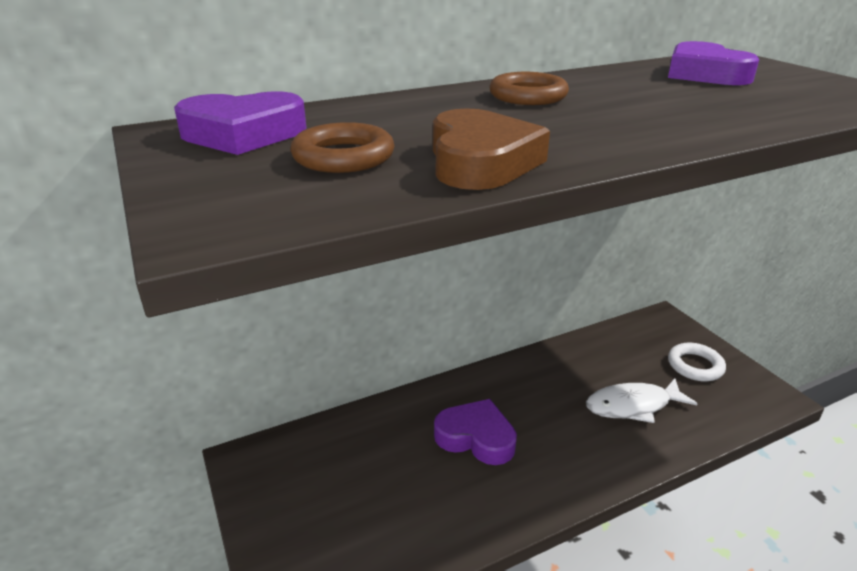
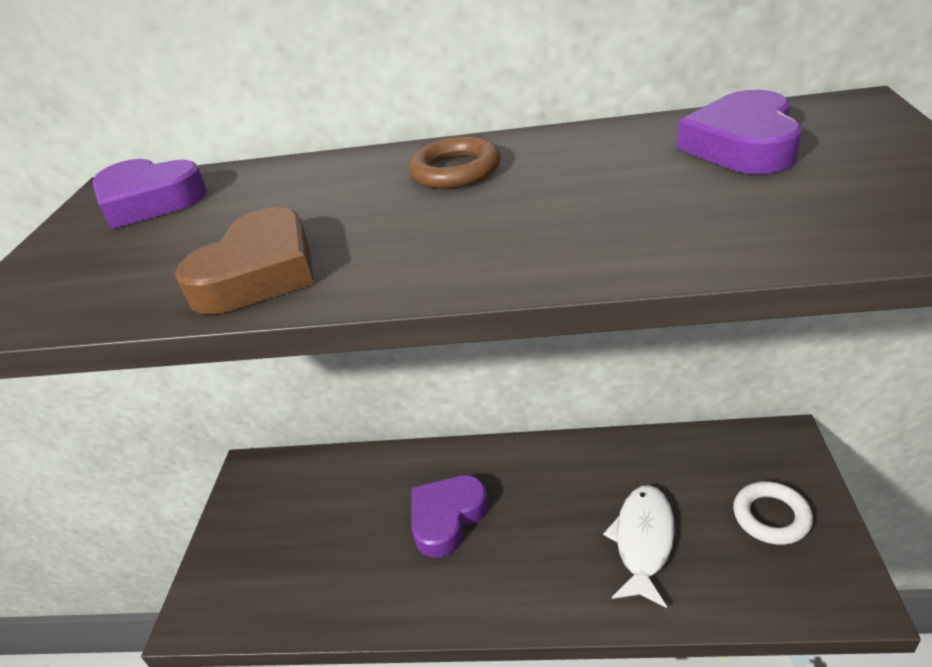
camera: 35 degrees right, 5 degrees up
brown ring [290,122,395,173] -> none
purple heart [434,399,517,465] -> purple heart turned 105 degrees counterclockwise [411,475,488,557]
white fish [586,378,698,423] -> white fish turned 90 degrees clockwise [603,485,675,608]

